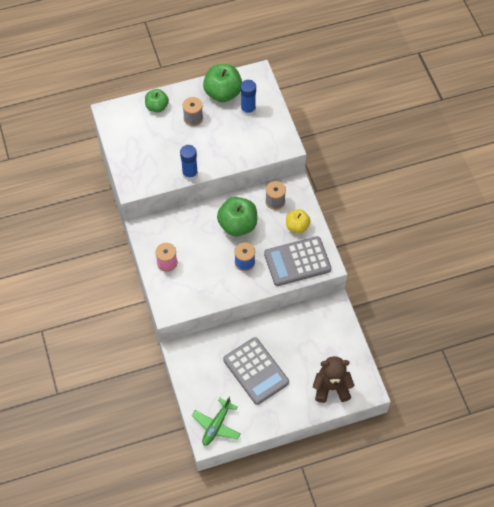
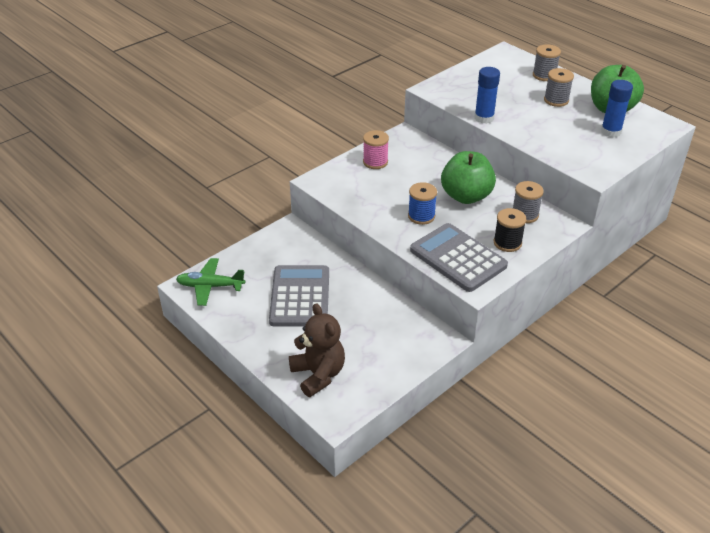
camera: 65 degrees right, 20 degrees down
green apple [145,89,169,112] -> grey spool [533,44,561,81]
grey calculator [223,337,289,405] -> grey calculator turned 150 degrees clockwise [269,265,329,327]
yellow apple [286,209,310,233] -> black spool [494,208,526,252]

